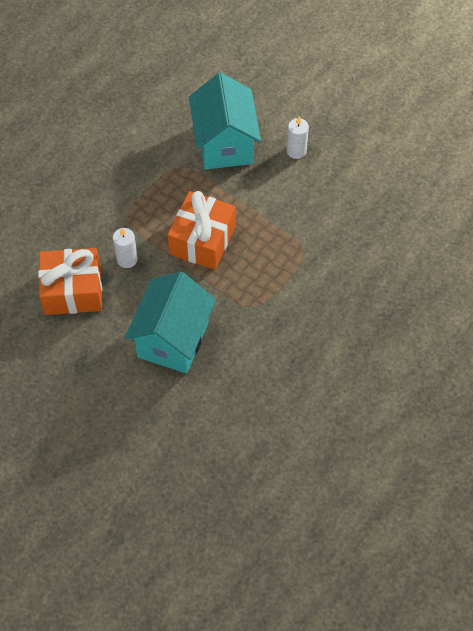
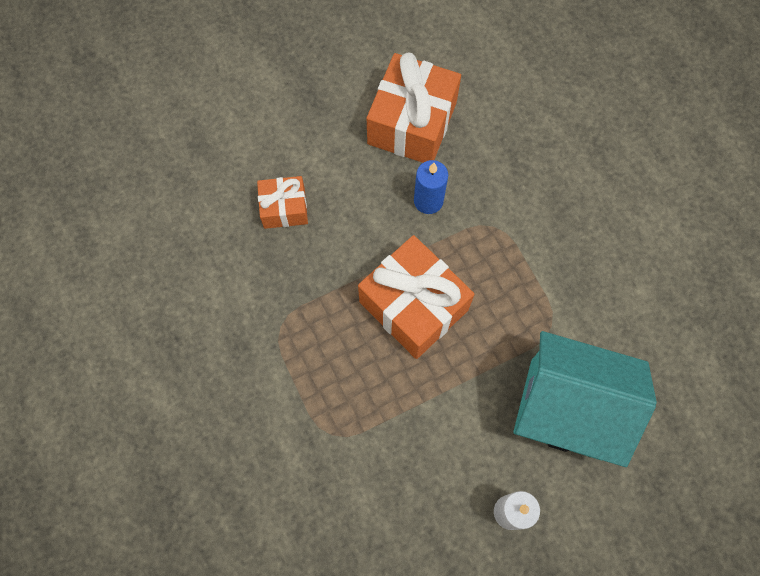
camera: 115 degrees right, 10 degrees up
white candle [113,228,138,268] -> blue candle [414,160,448,214]
turquoise house [125,272,216,374] -> orange gift [257,176,308,229]

